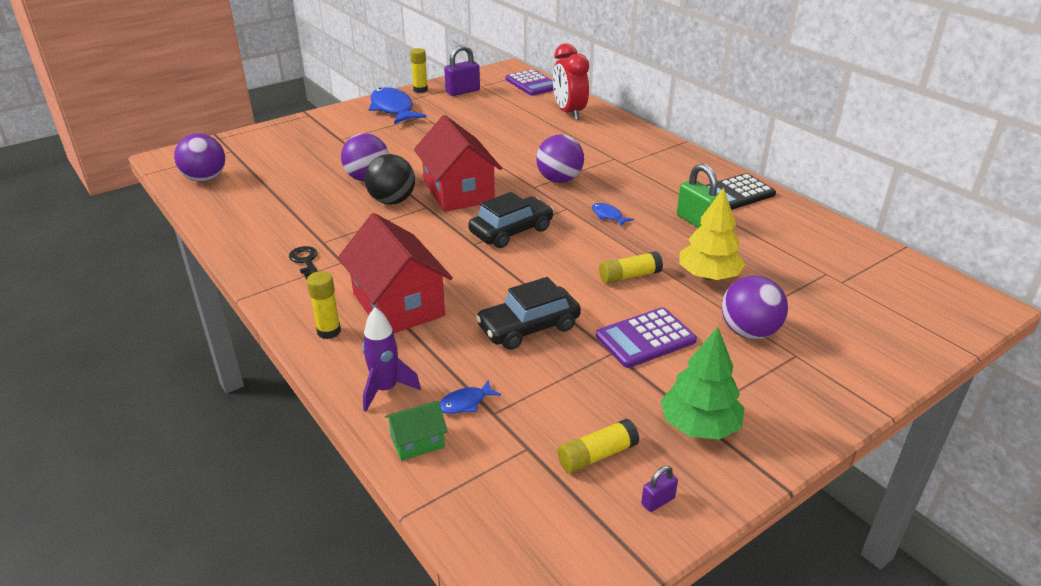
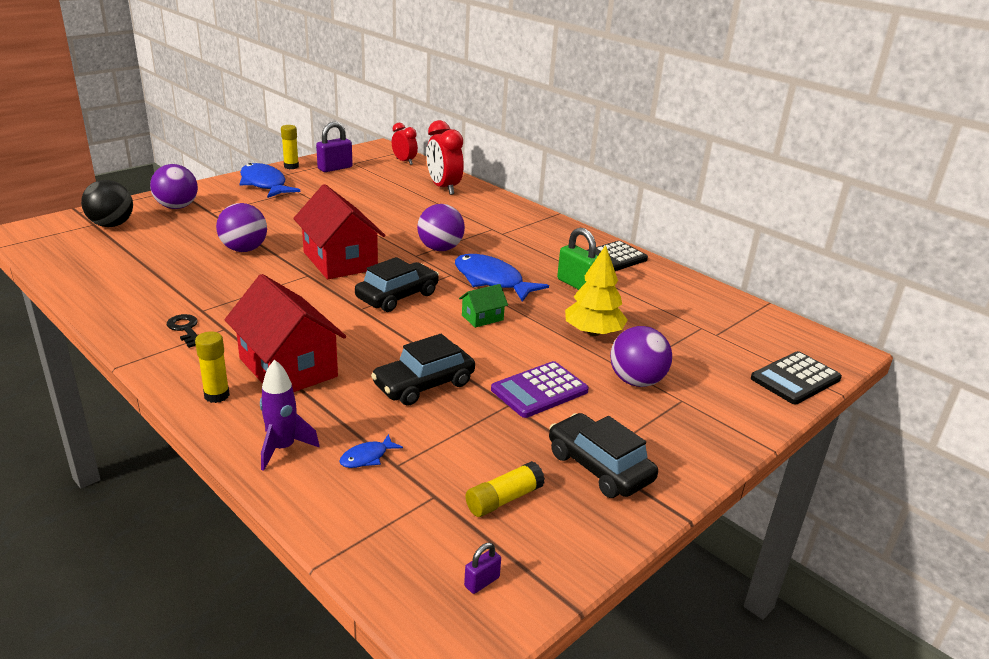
camera: 10 degrees left, 5 degrees down
purple ball [174,133,225,182] -> purple ball moved to [150,164,198,209]
black ball [364,154,415,205] -> black ball moved to [81,180,133,227]
green house [385,401,448,461] -> green house moved to [459,284,508,328]
purple calculator [506,70,554,96] -> red clock [392,123,418,165]
blue fish [592,203,634,226] -> blue fish [455,254,549,302], size x2.24
yellow glue stick [599,251,663,284] -> none
purple padlock [641,466,678,512] -> purple padlock moved to [464,543,501,594]
green tree [660,327,745,440] -> black car [549,413,658,498]
none -> black calculator [751,351,842,404]

